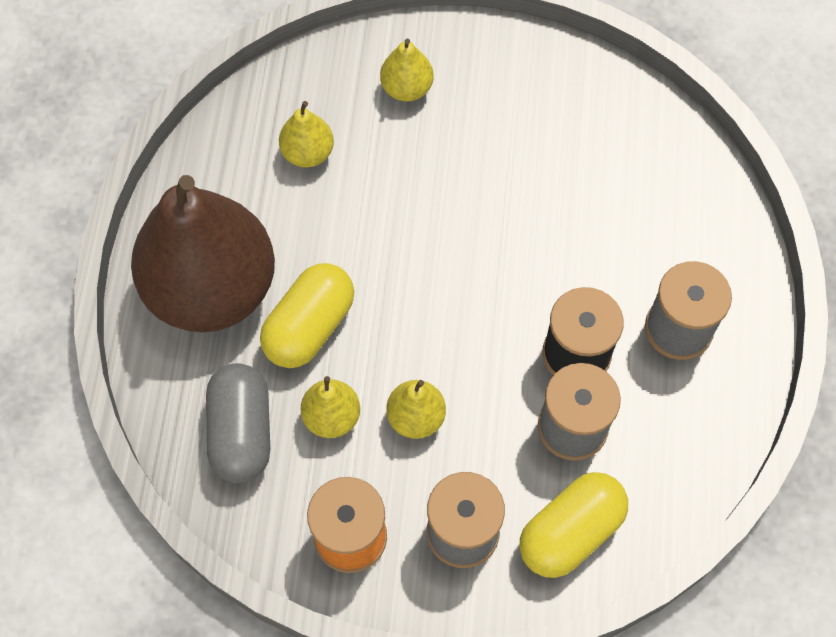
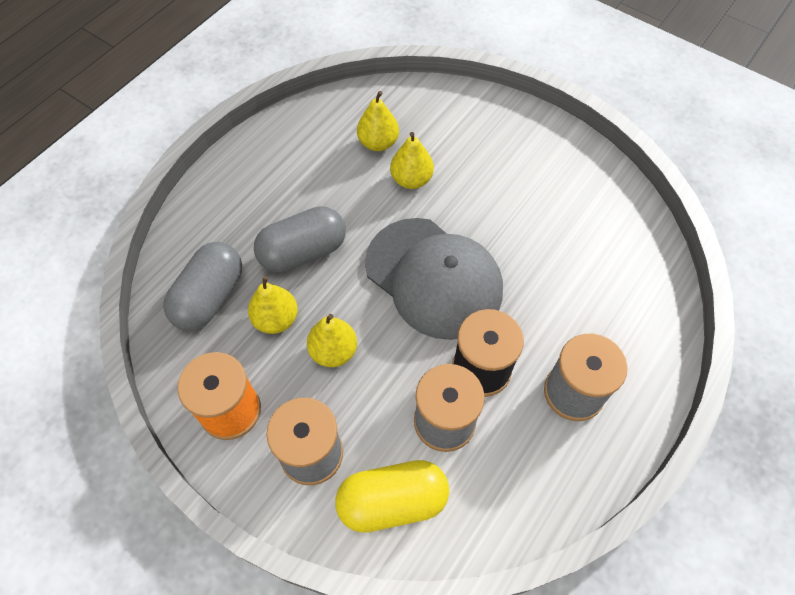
camera: 30 degrees right, 5 degrees down
brown pear [131,175,275,332] -> none
yellow capsule [260,263,354,368] -> grey capsule [254,206,346,272]
yellow pear [380,39,434,102] -> yellow pear moved to [390,132,434,189]
none -> grey cap [365,218,503,340]

